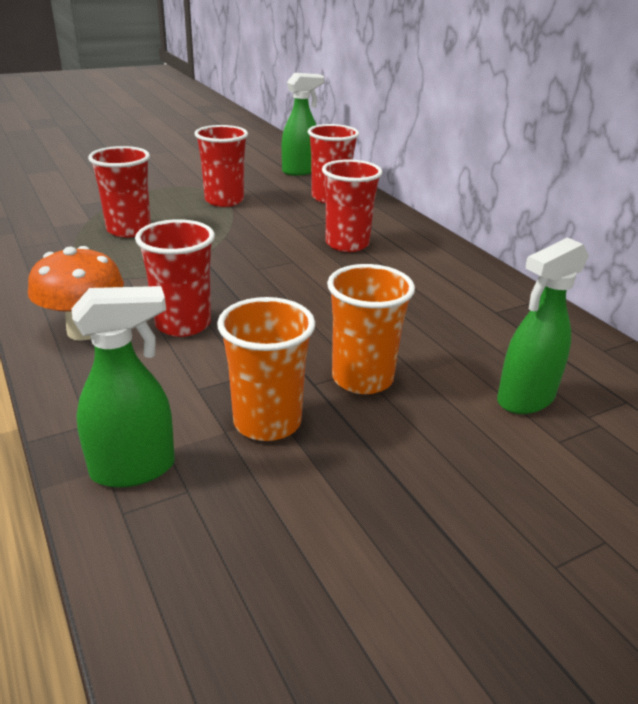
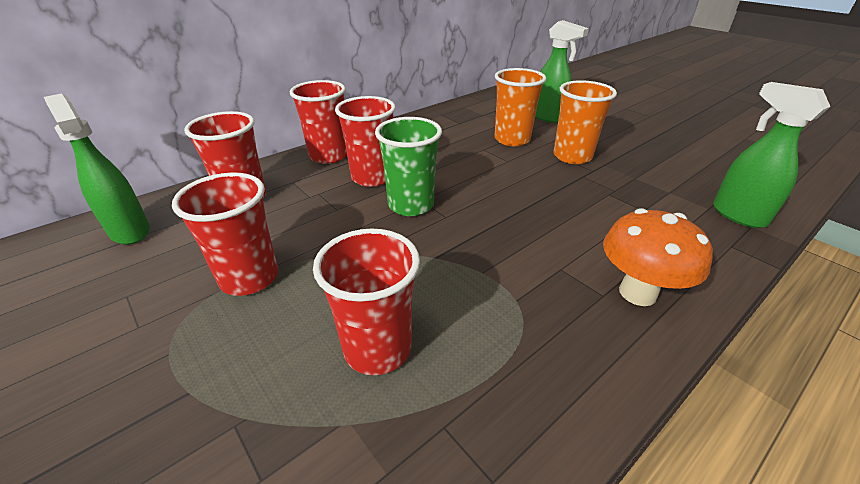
camera: 100 degrees left, 5 degrees up
red cup [135,219,215,337] -> red cup moved to [290,80,347,164]
orange cup [217,297,315,441] -> orange cup moved to [494,68,546,146]
none -> green cup [375,117,442,216]

